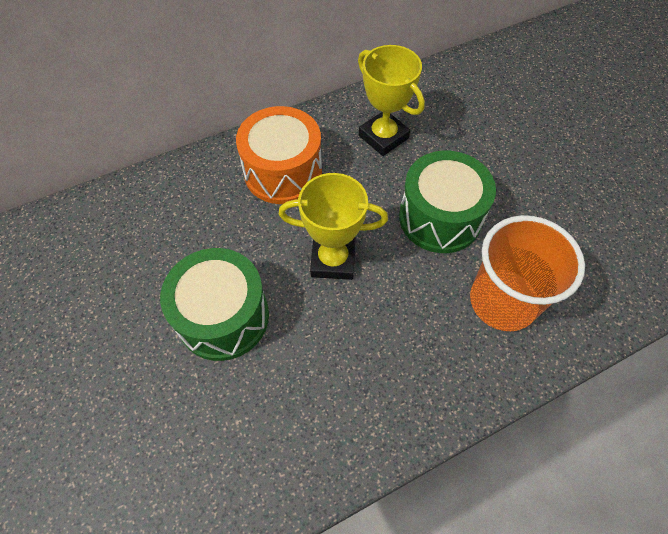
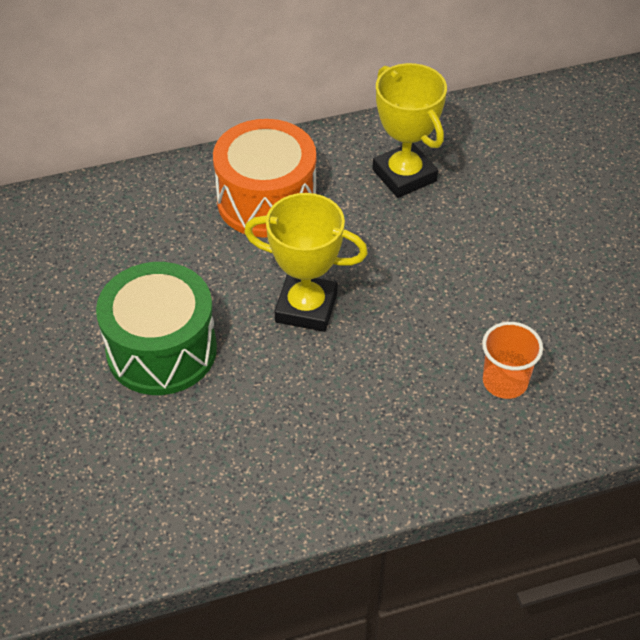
camera: 10 degrees right, 10 degrees down
green drum [399,151,496,253] -> none
orange cup [470,215,585,331] -> orange cup [482,322,543,399], size x0.54

